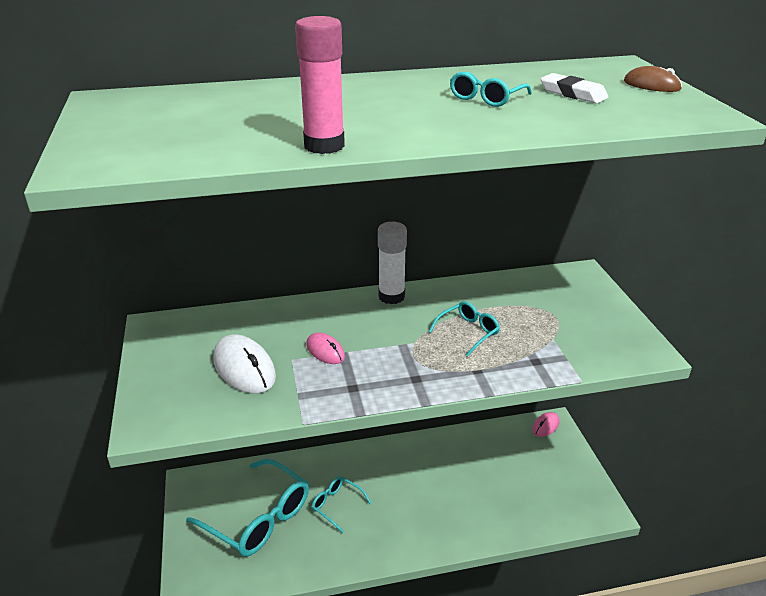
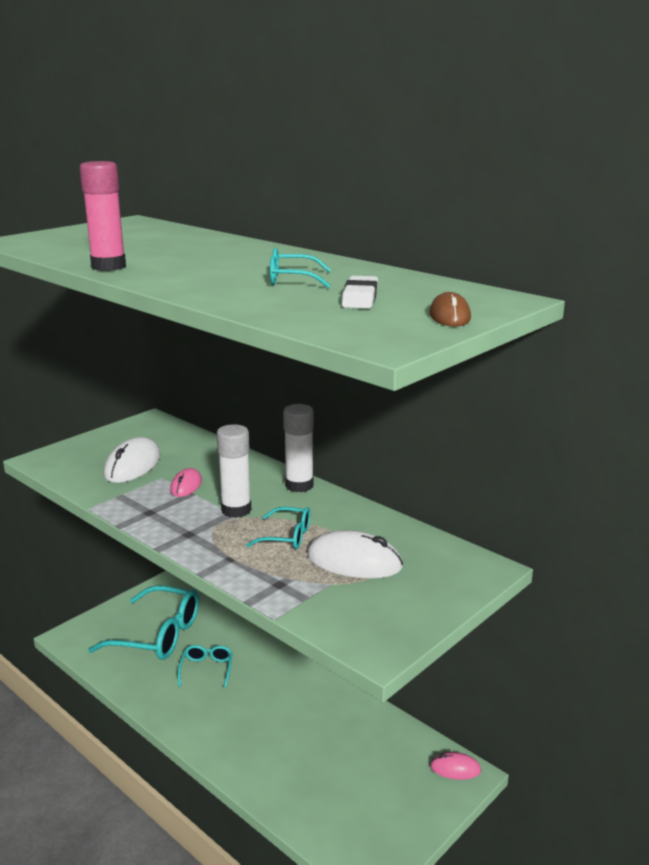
camera: 55 degrees right, 10 degrees down
turquoise glasses [186,459,309,557] -> turquoise glasses turned 75 degrees counterclockwise [88,585,199,660]
none -> white glue stick [216,424,251,518]
none -> white mouse [307,530,403,578]

